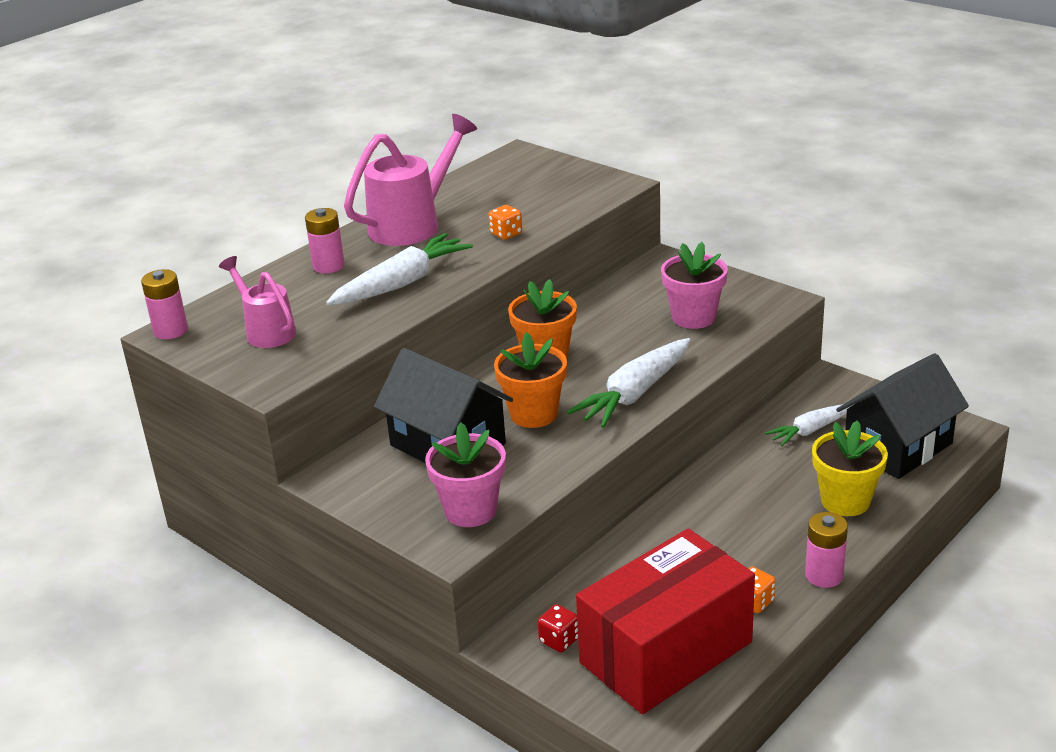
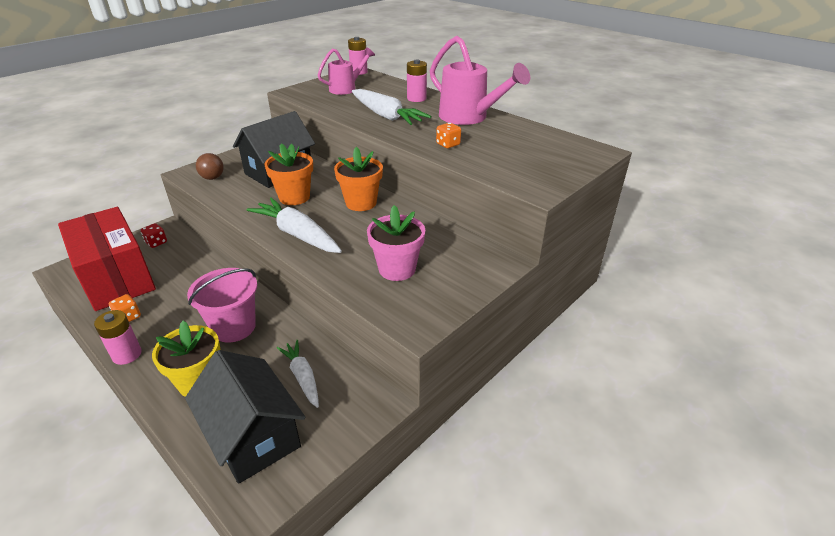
camera: 90 degrees right, 5 degrees up
pink flower pot [425,423,506,527] -> brown ball [196,153,224,180]
none -> pink bucket [187,268,257,342]

